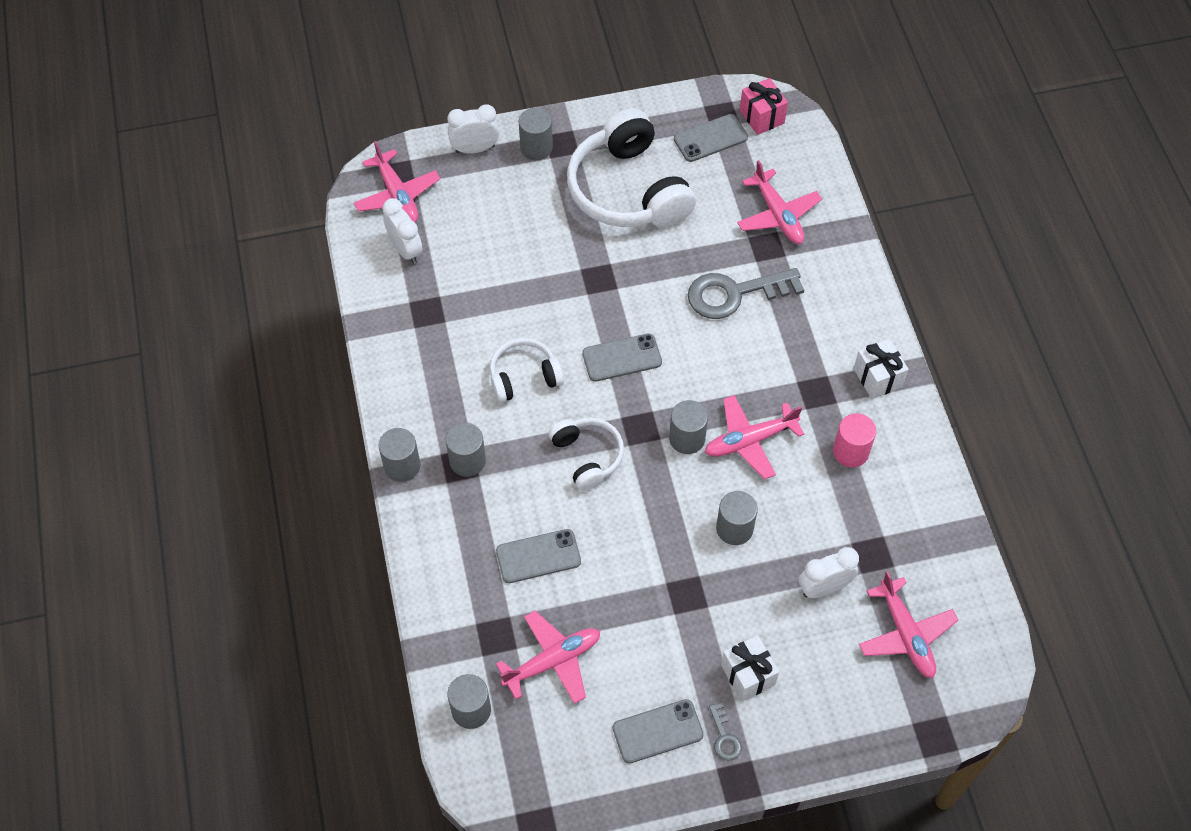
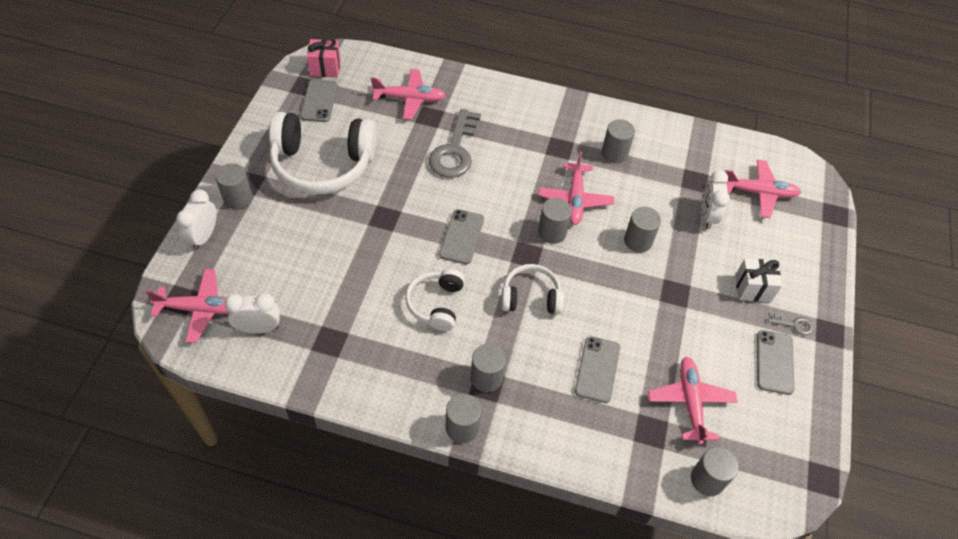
camera: 65 degrees left, 5 degrees down
pink cylinder [833,413,876,467] -> grey cylinder [602,119,635,163]
white gift [854,339,909,399] -> none

